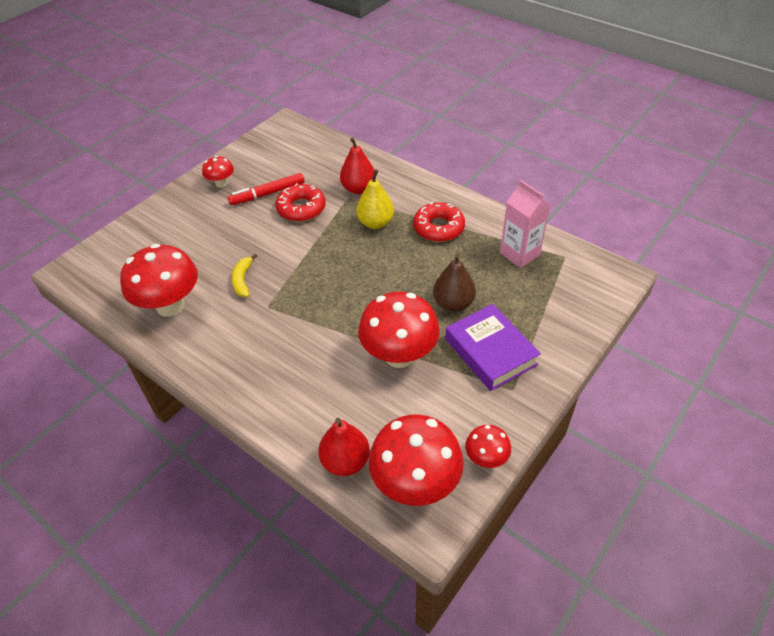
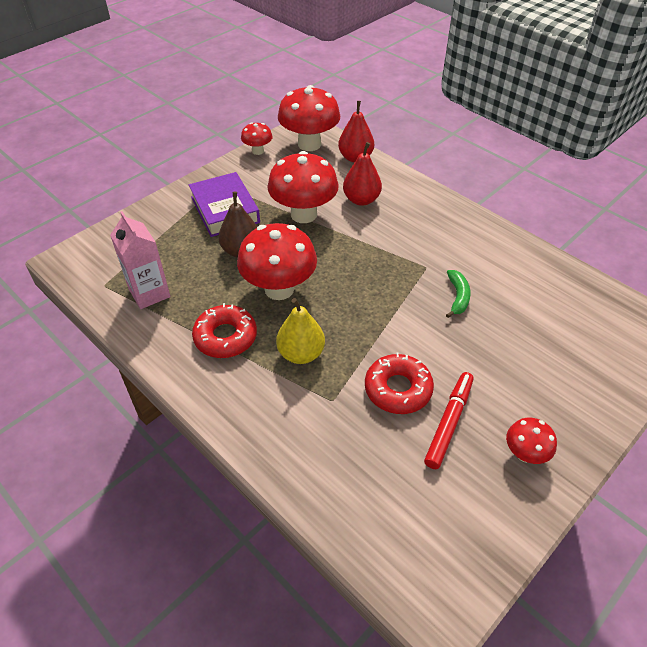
camera: 175 degrees left, 0 degrees up
red mushroom [120,244,198,317] -> red mushroom moved to [237,223,317,300]
red marker [228,173,305,205] -> red marker turned 45 degrees counterclockwise [424,372,474,469]
yellow banana [231,253,257,297] -> green banana [446,270,471,318]
red pear [340,137,374,194] -> red pear moved to [343,142,382,206]

